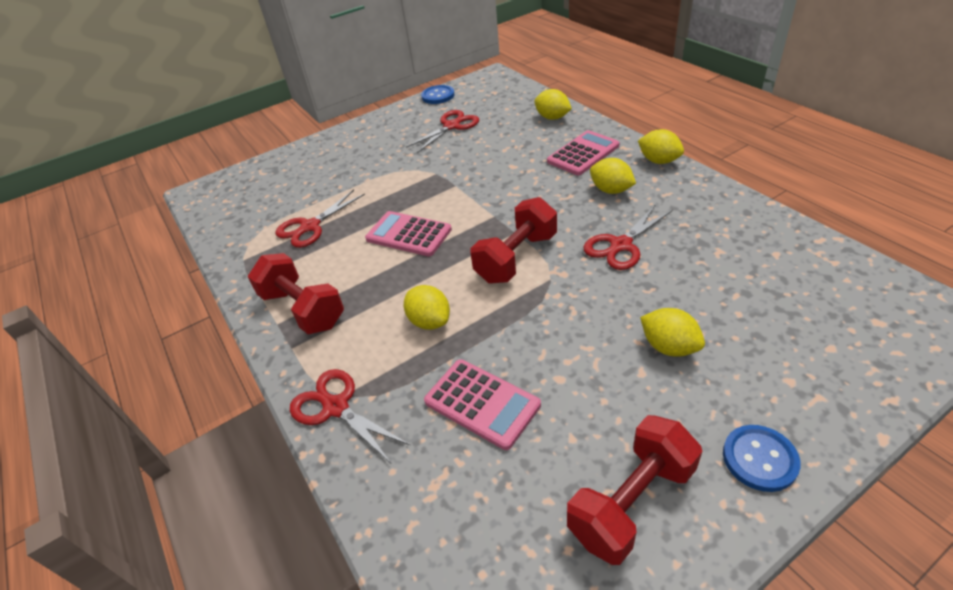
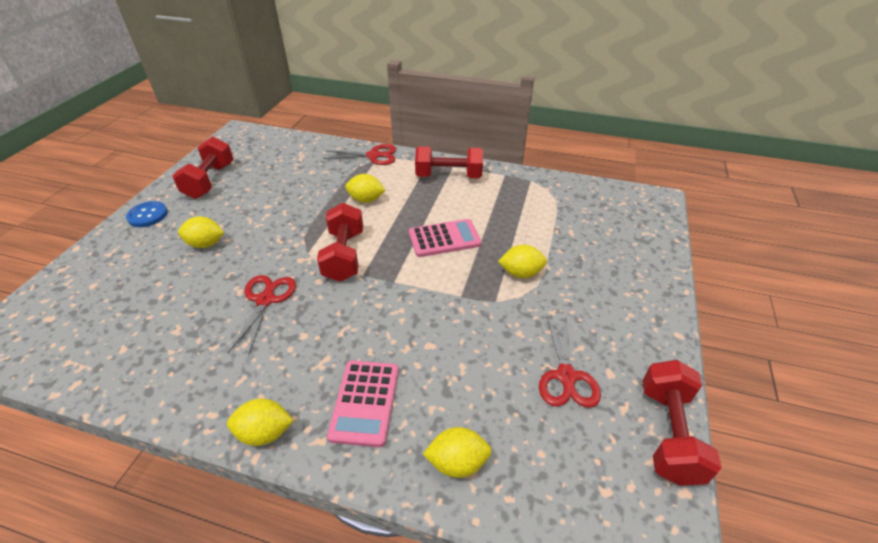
camera: 135 degrees right, 0 degrees up
red scissors [275,190,365,248] -> none
blue button [421,85,454,104] -> red dumbbell [643,360,722,486]
pink calculator [424,359,541,450] -> none
yellow lemon [590,158,636,194] -> yellow lemon moved to [498,245,547,278]

